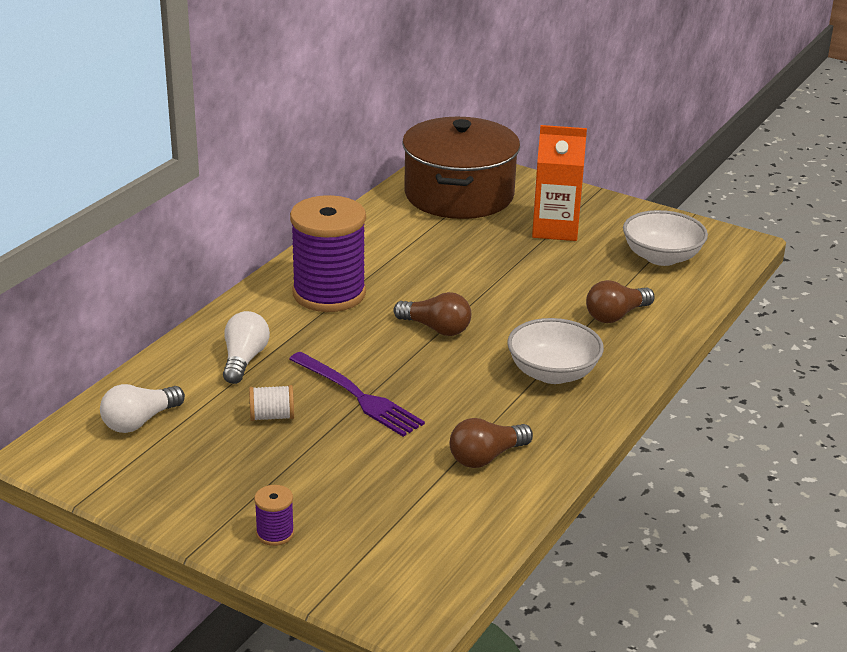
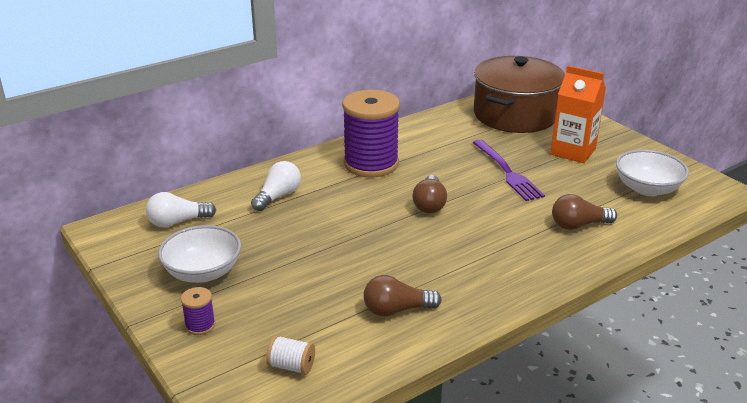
camera: 25 degrees right, 0 degrees up
white spool [249,385,294,421] -> white spool moved to [266,335,315,375]
purple fork [289,352,425,437] -> purple fork moved to [472,139,545,201]
brown light bulb [394,292,471,336] -> brown light bulb turned 45 degrees clockwise [412,175,447,213]
white bowl [507,318,604,384] -> white bowl moved to [158,225,241,283]

